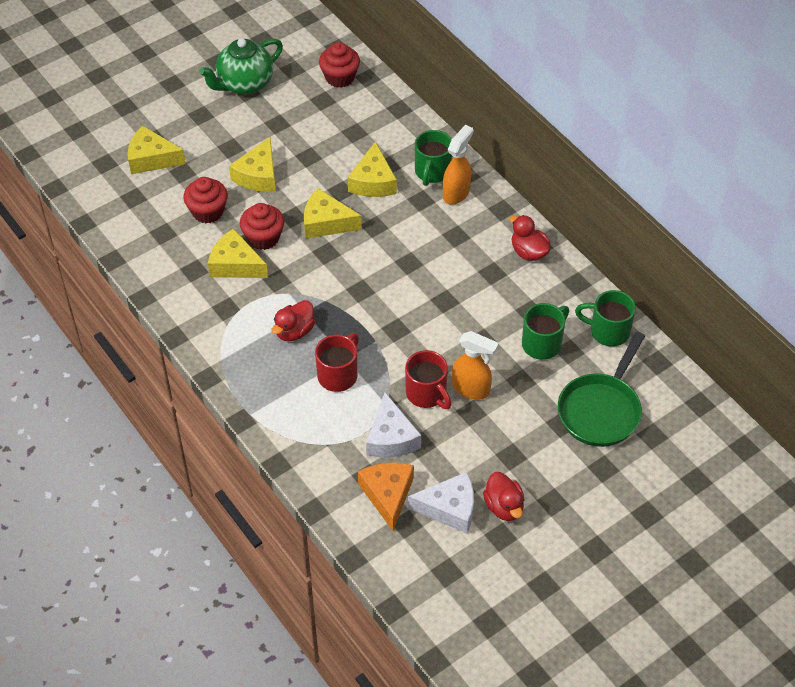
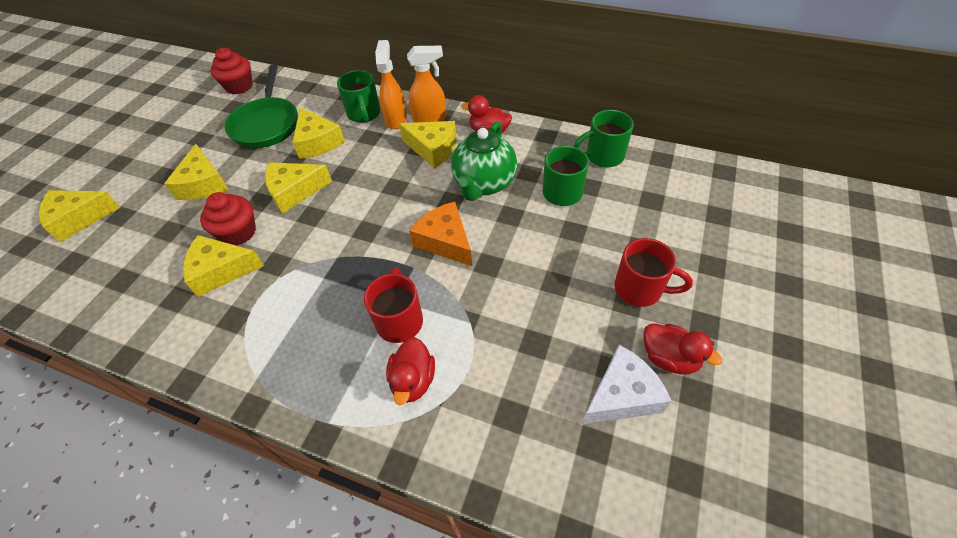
camera: 30 degrees left, 0 degrees up
red cupcake [184,177,228,223] -> none
green teapot [199,38,283,95] -> green teapot moved to [451,121,517,201]
red duck [272,300,315,341] -> red duck moved to [386,337,435,405]
orange cheese [358,463,414,531] -> orange cheese moved to [409,202,472,266]
white cheese [366,392,421,458] -> none
red mug [405,350,452,409] -> red mug moved to [615,238,693,307]
orange spray bottle [452,331,499,400] -> orange spray bottle moved to [407,46,446,123]
green pan [558,332,645,447] -> green pan moved to [224,65,298,148]
none -> yellow cheese [399,121,457,169]

